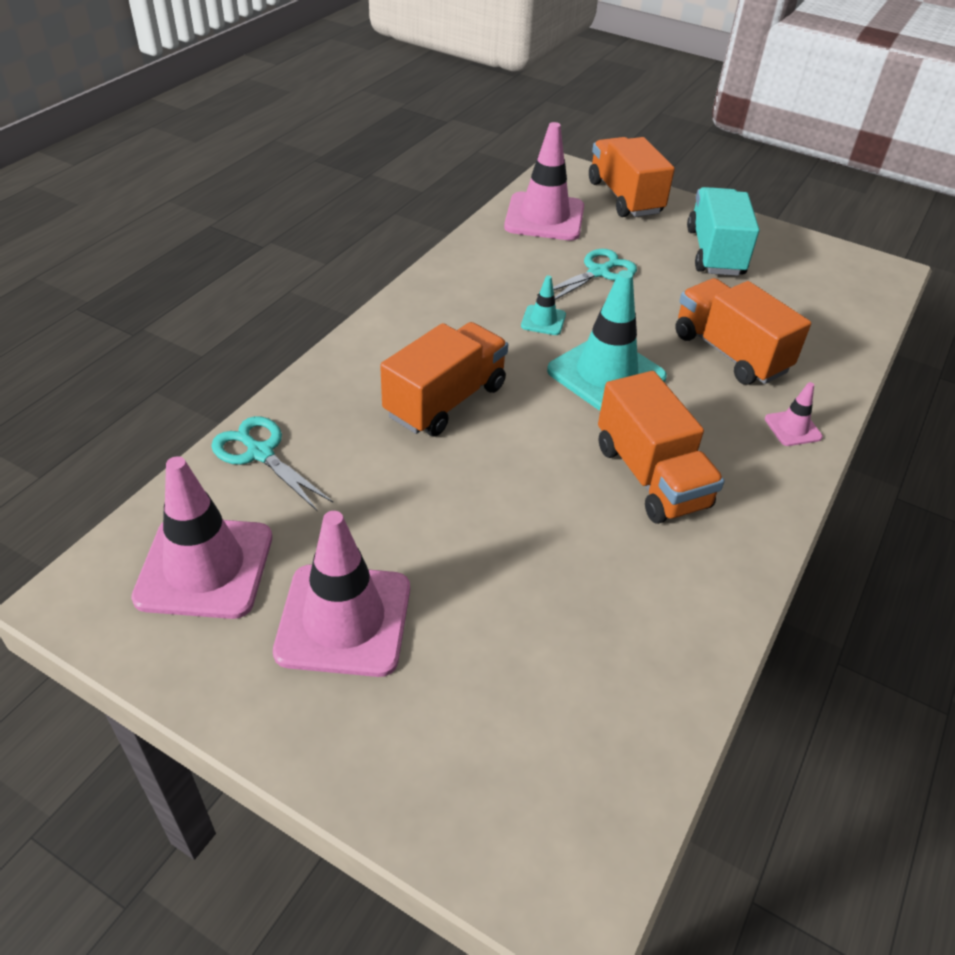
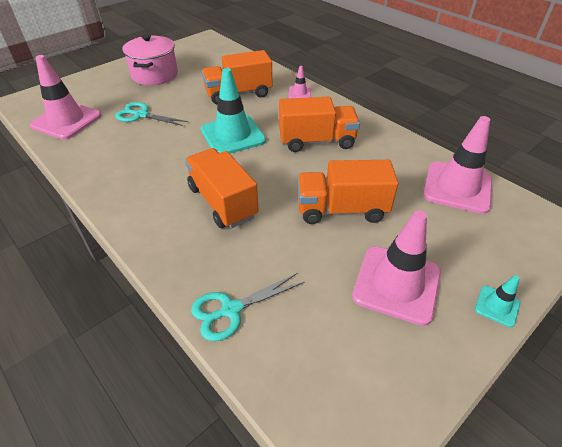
camera: 70 degrees left, 0 degrees up
pink traffic cone [131,456,272,619] -> pink traffic cone moved to [423,116,492,214]
turquoise traffic cone [521,275,566,335] -> turquoise traffic cone moved to [475,275,520,327]
turquoise scissors [537,249,637,300] -> turquoise scissors turned 45 degrees counterclockwise [115,102,188,126]
orange truck [589,137,675,217] -> orange truck moved to [297,160,398,224]
turquoise truck [687,187,760,276] -> pink pot [122,34,178,85]

